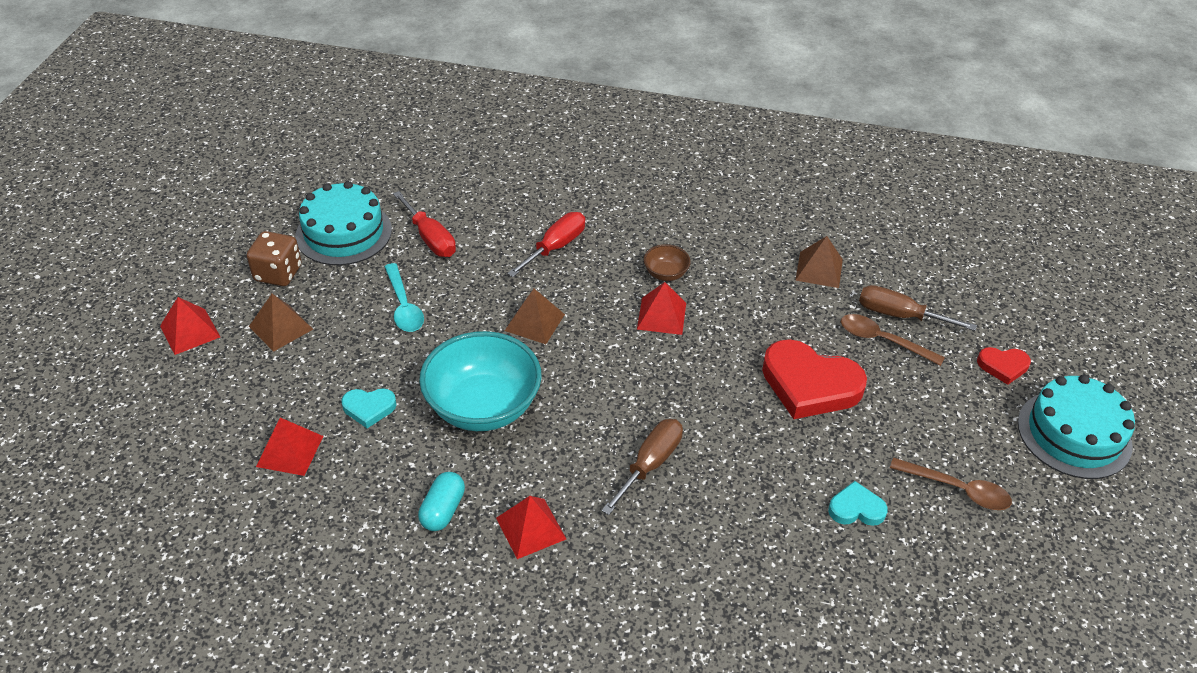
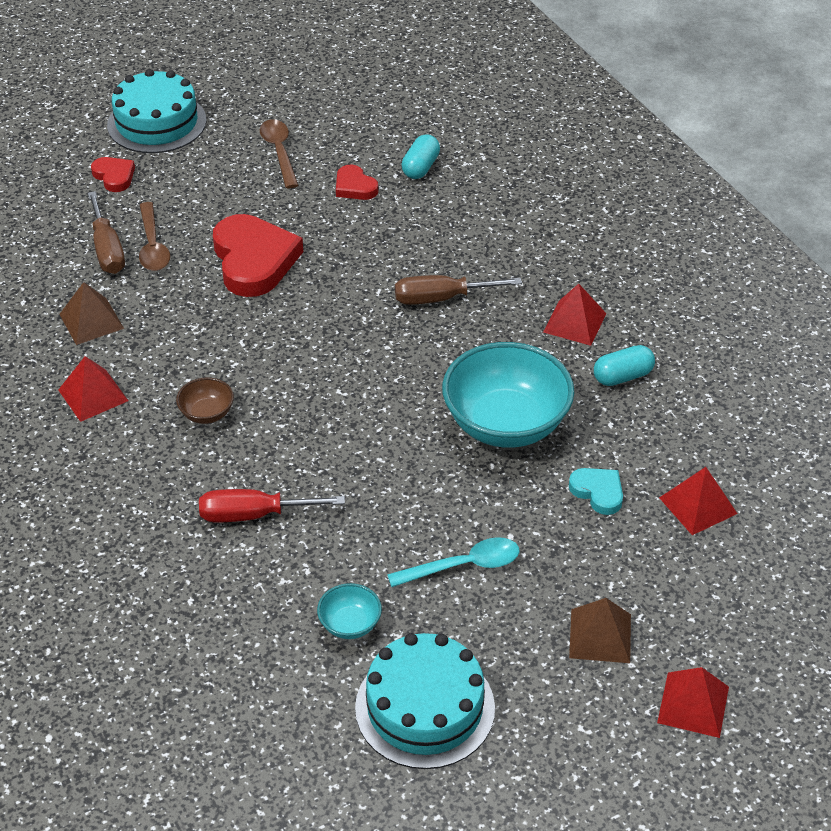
camera: 130 degrees left, 0 degrees up
brown dice [247,231,301,286] -> none
turquoise spoon [385,263,424,332] -> turquoise spoon turned 45 degrees clockwise [387,537,520,587]
red screwdriver [393,191,456,257] -> turquoise bowl [317,583,382,639]
brown pyramid [505,289,565,344] -> none
red pyramid [637,282,686,335] -> red pyramid moved to [58,356,128,422]
turquoise heart [828,481,888,526] -> red heart [336,164,378,200]
none -> turquoise capsule [402,134,440,179]

